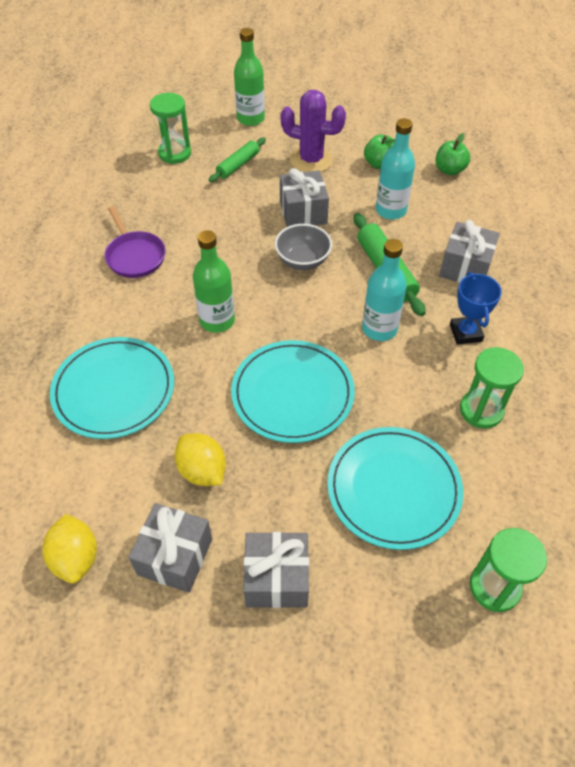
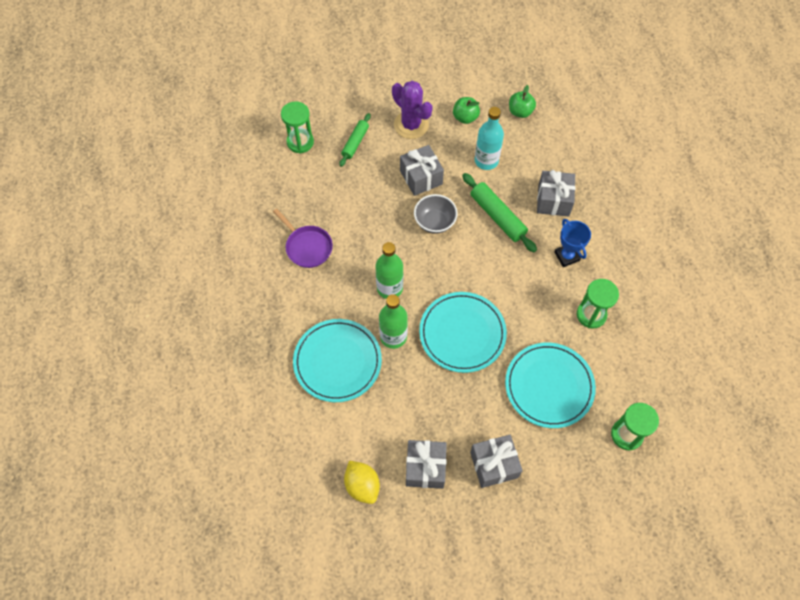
camera: 15 degrees left, 10 degrees up
yellow lemon [175,433,226,486] -> none
green bottle [234,28,265,126] -> green bottle moved to [379,294,408,349]
purple cactus [281,90,346,172] -> purple cactus turned 45 degrees clockwise [392,81,433,139]
turquoise bottle [362,239,407,341] -> none

